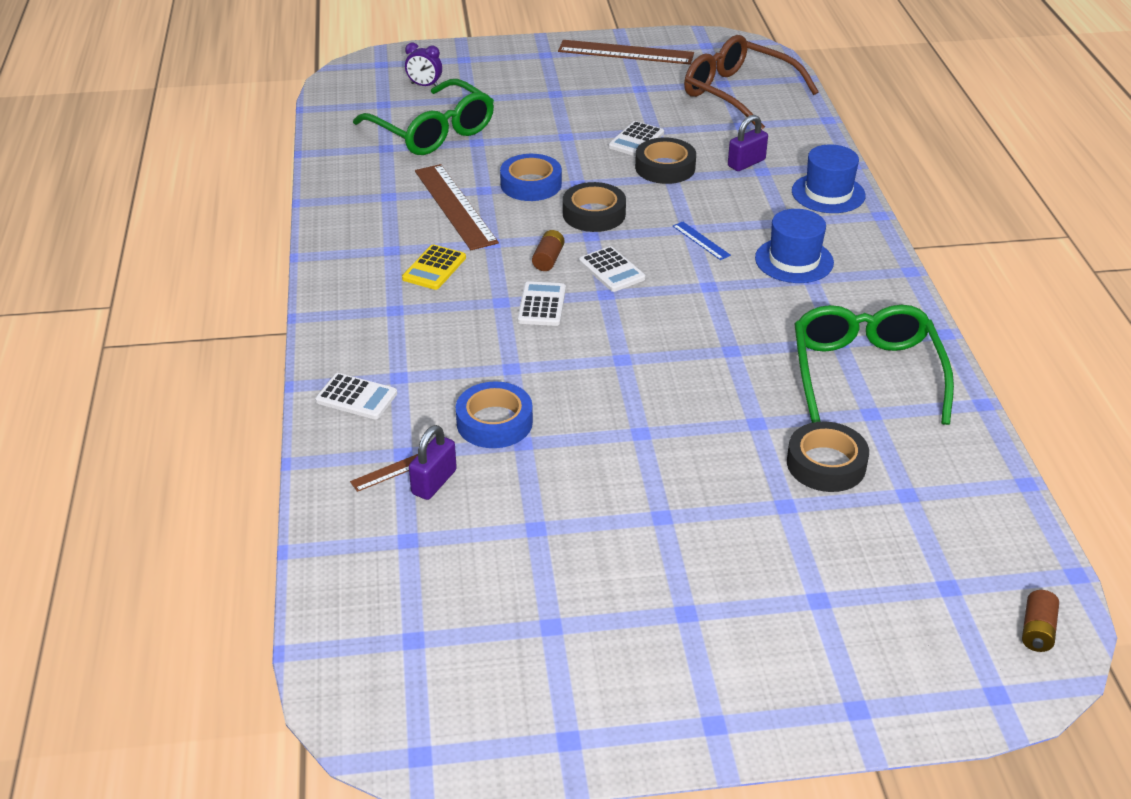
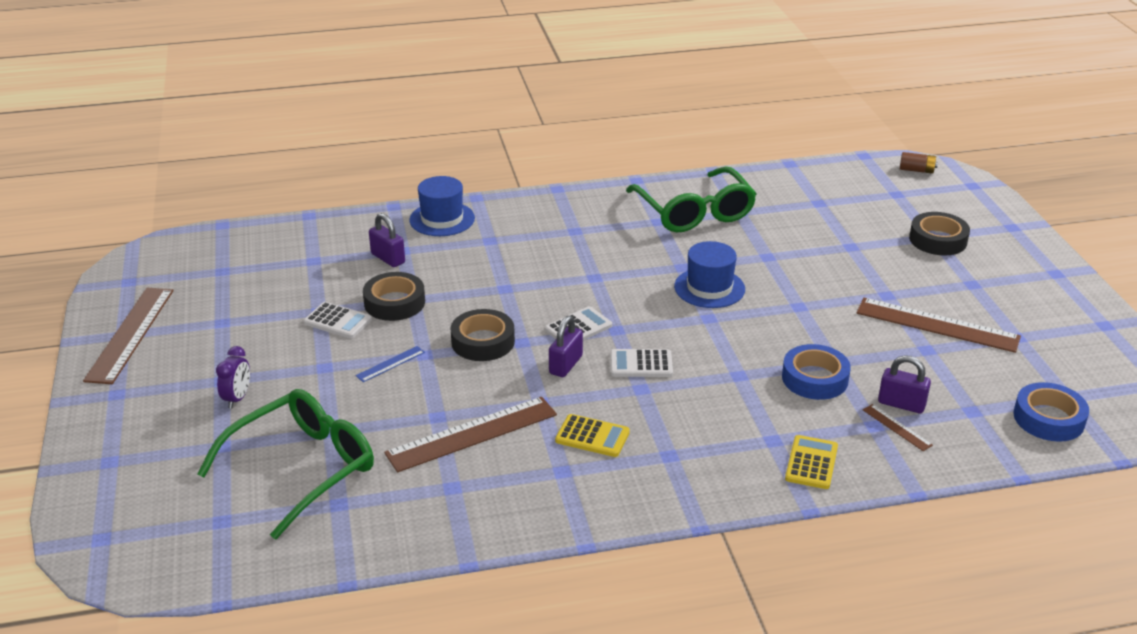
camera: 95 degrees left, 5 degrees down
white calculator [315,373,397,419] -> yellow calculator [785,435,838,489]
purple clock [405,43,442,86] -> purple clock moved to [216,346,250,408]
blue tape [500,154,562,201] -> blue tape moved to [1013,382,1089,441]
brown battery [532,230,565,271] -> purple padlock [549,316,583,377]
blue ruler [673,221,731,260] -> blue ruler moved to [356,346,425,382]
brown glasses [684,35,819,130] -> none
blue hat [755,209,834,283] -> blue hat moved to [674,241,745,308]
black tape [787,422,869,492] -> black tape moved to [909,212,970,255]
green glasses [794,305,954,425] -> green glasses turned 105 degrees counterclockwise [626,167,756,232]
none -> brown ruler [856,298,1021,353]

